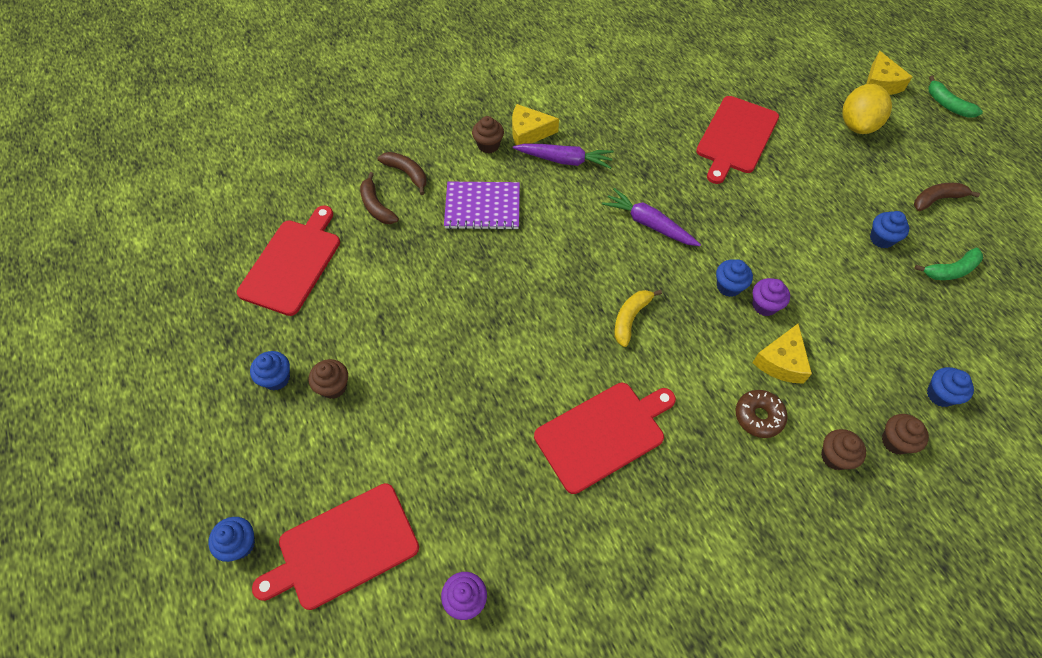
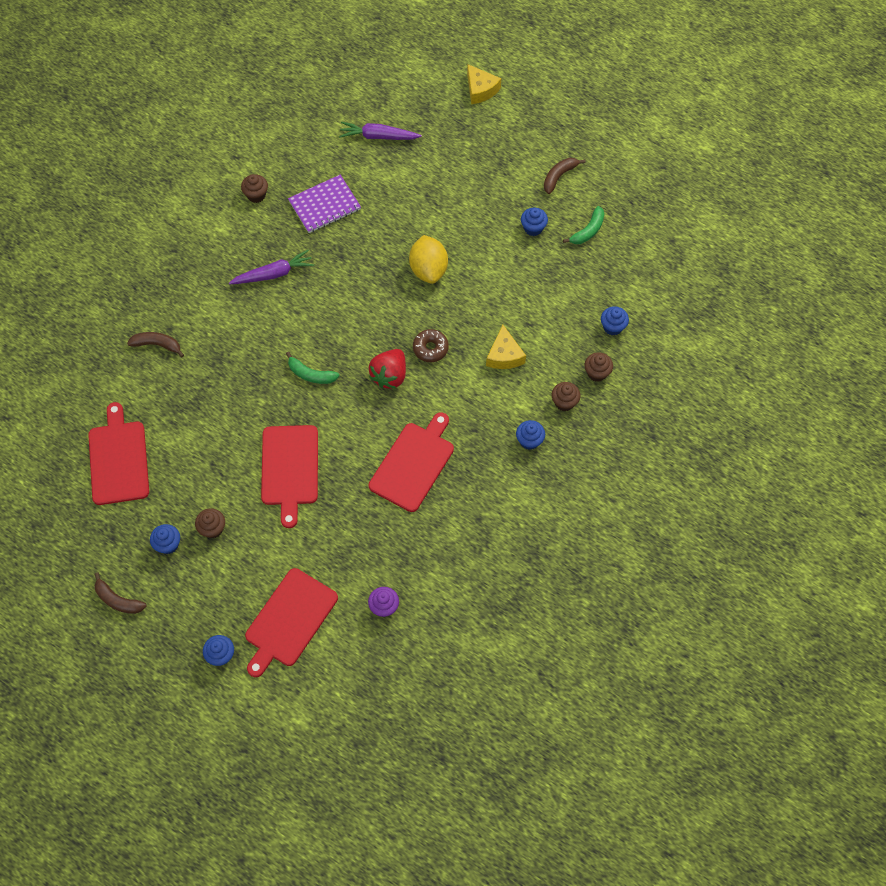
camera: 30 degrees left, 5 degrees up
brown banana [360,172,399,224] -> brown banana moved to [94,573,147,614]
purple notebook [444,182,520,230] -> purple notebook moved to [288,175,361,233]
brown cupcake [472,116,504,153] -> brown cupcake moved to [241,174,268,203]
yellow cheese [512,104,559,145] -> none
purple carrot [602,188,701,246] -> purple carrot moved to [339,122,422,140]
yellow banana [614,290,662,347] -> red strawberry [369,349,406,389]
red cutting board [696,96,779,184] -> red cutting board moved to [261,425,318,528]
blue cupcake [716,260,753,297] -> blue cupcake moved to [516,420,545,450]
brown donut [736,390,788,438] -> brown donut moved to [413,329,449,362]
purple cupcake [753,278,790,316] -> none
yellow lemon [842,84,892,134] -> yellow lemon moved to [409,235,448,284]
green banana [928,76,983,118] -> green banana moved to [286,352,340,384]

